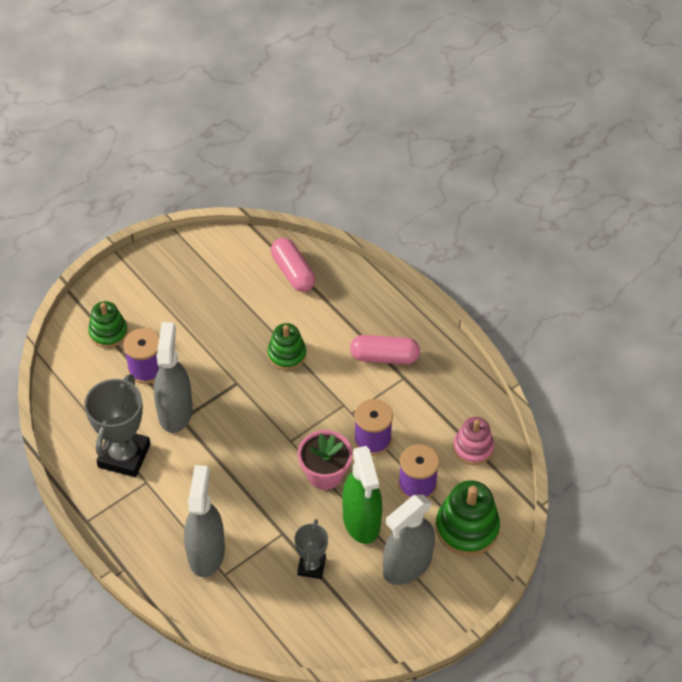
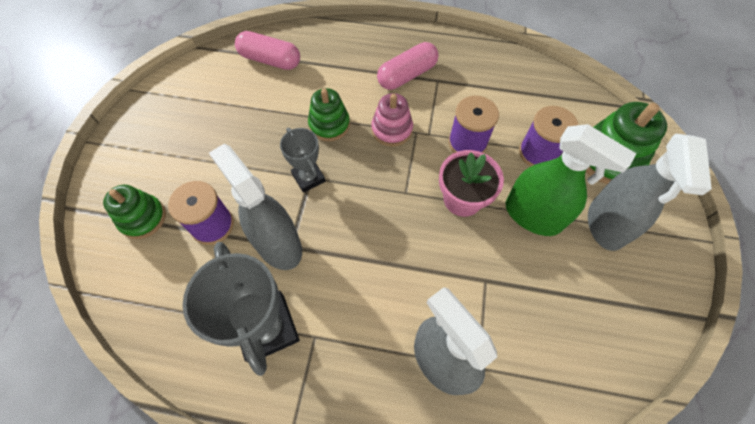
camera: 40 degrees left, 10 degrees up
grey trophy [294,519,328,579] -> grey trophy moved to [280,128,325,193]
pink stacking toy [453,417,494,465] -> pink stacking toy moved to [371,93,413,147]

